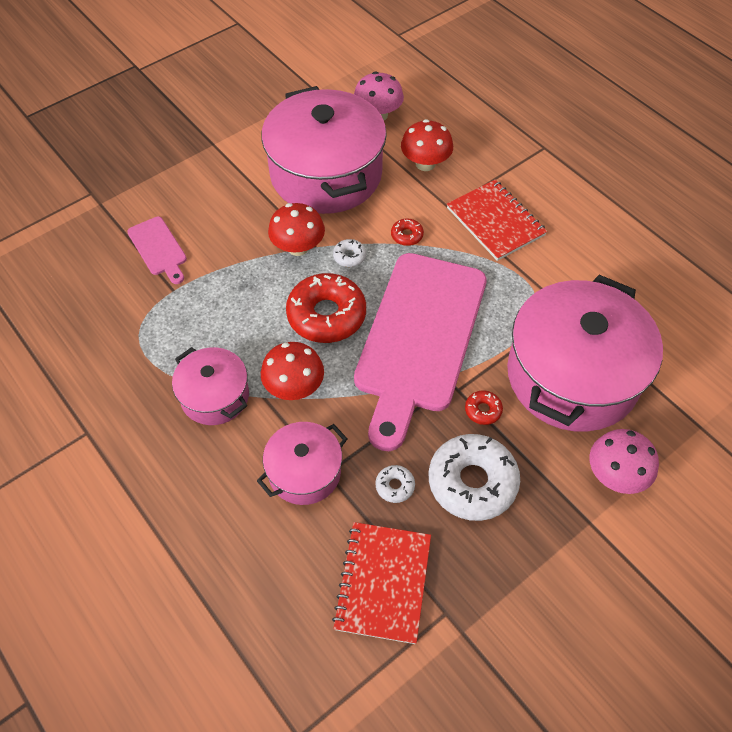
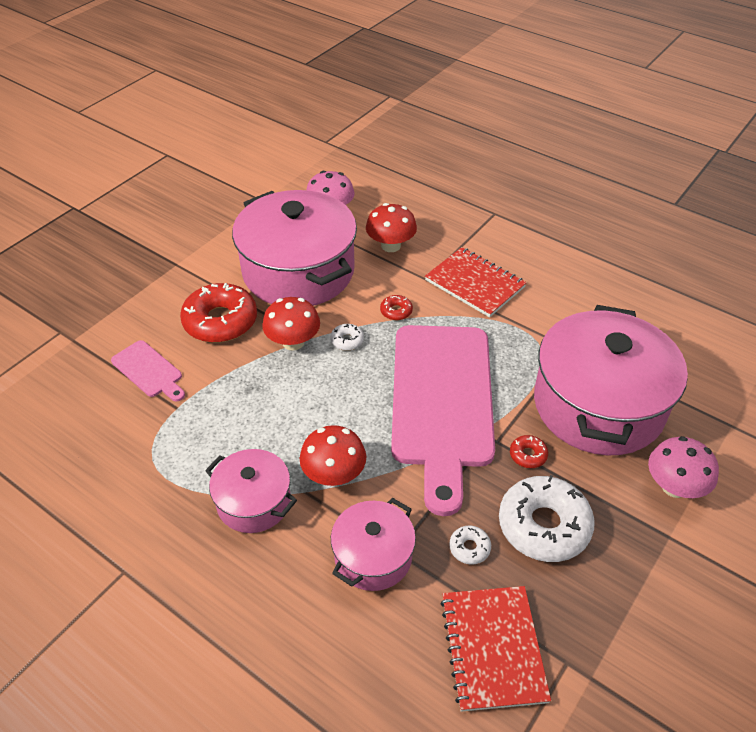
camera: 15 degrees left, 10 degrees down
red donut [286,273,366,343] -> red donut moved to [180,283,257,343]

